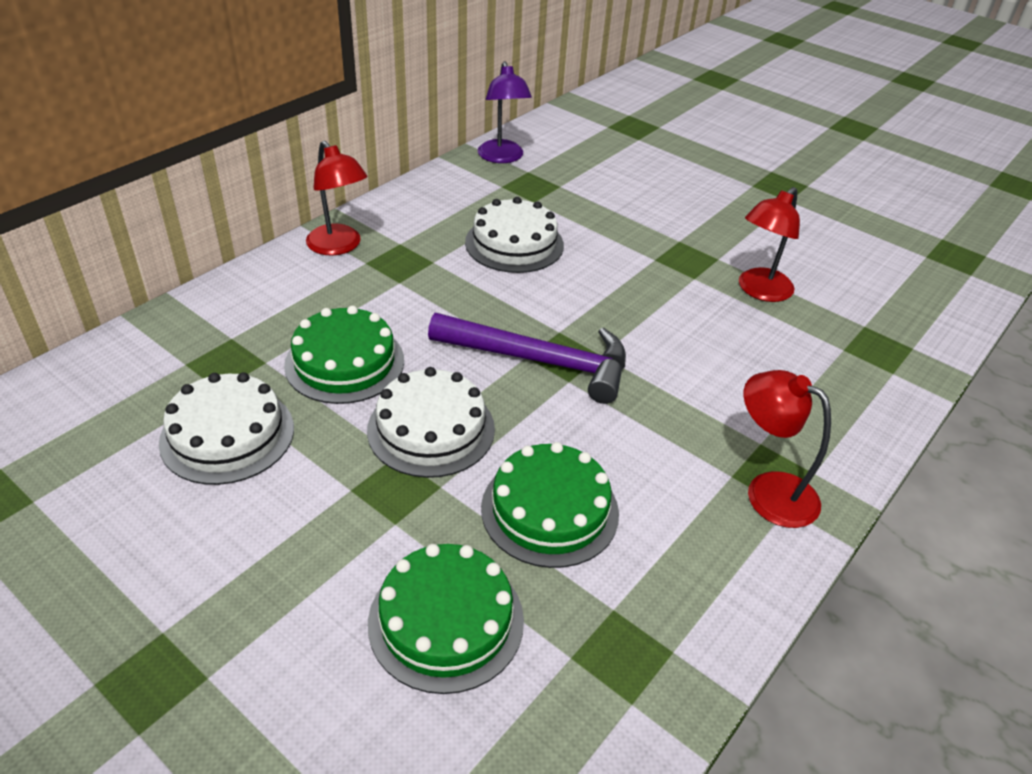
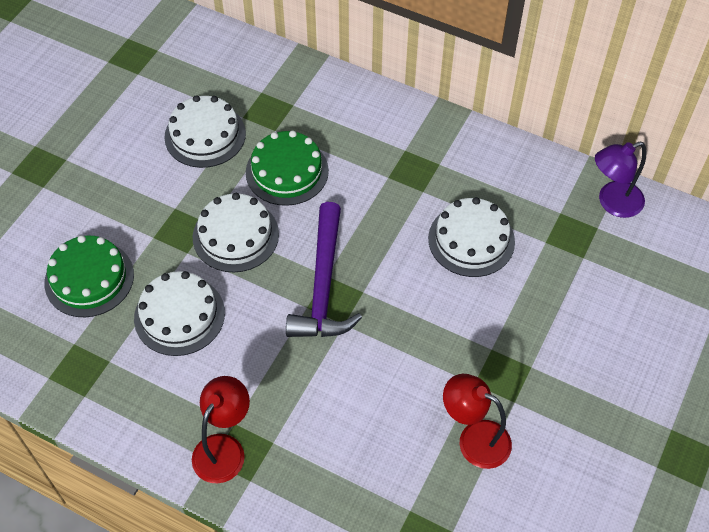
camera: 80 degrees right, 15 degrees up
red lamp [306,141,367,256] -> none
green cake [481,442,619,568] -> white cake [134,271,225,356]

